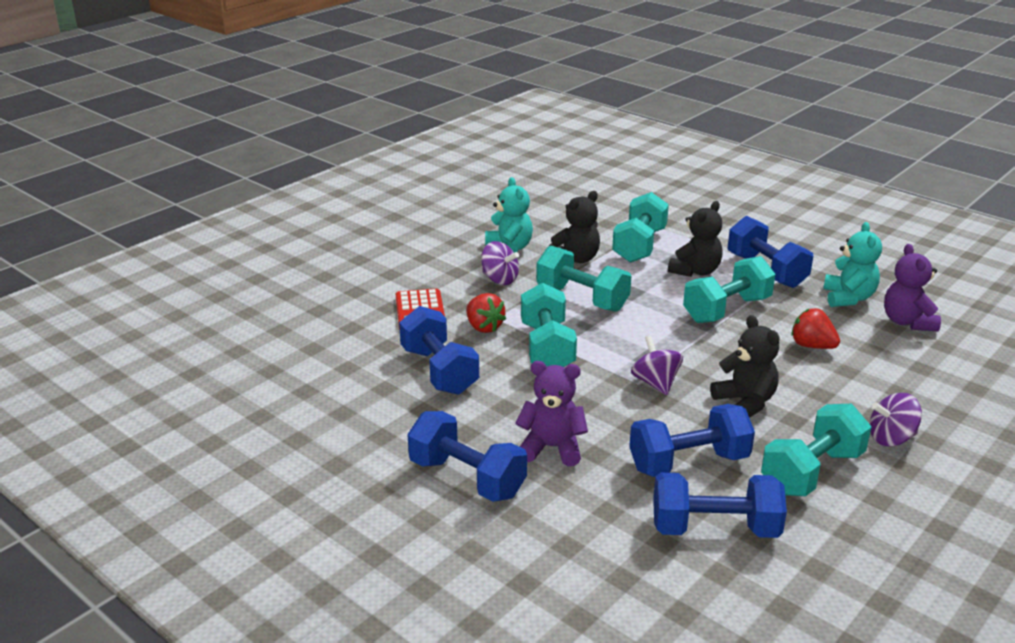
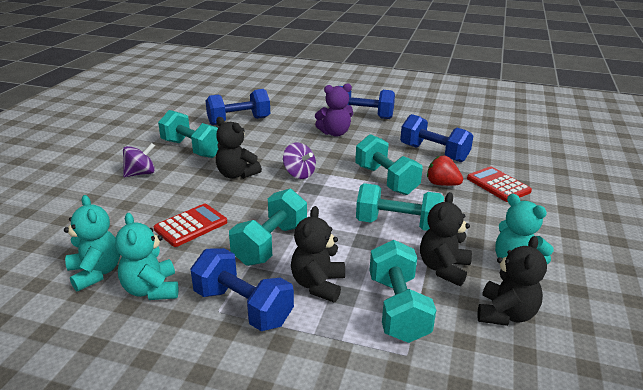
camera: 155 degrees right, 0 degrees up
purple spinning top [481,241,519,285] -> none
blue dumbbell [629,404,755,477] -> none
turquoise dumbbell [761,404,871,496] -> turquoise dumbbell turned 75 degrees counterclockwise [158,110,219,158]
red strawberry [791,308,840,349] -> red calculator [154,204,227,247]
purple teddy bear [884,244,941,331] -> turquoise teddy bear [64,195,120,291]
none -> black teddy bear [477,236,547,326]

